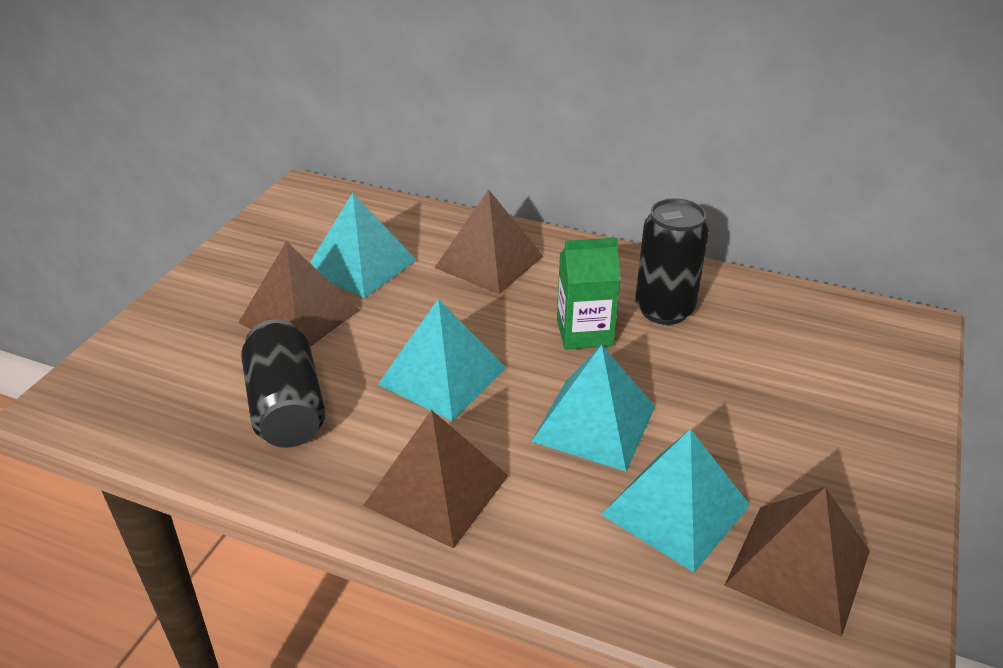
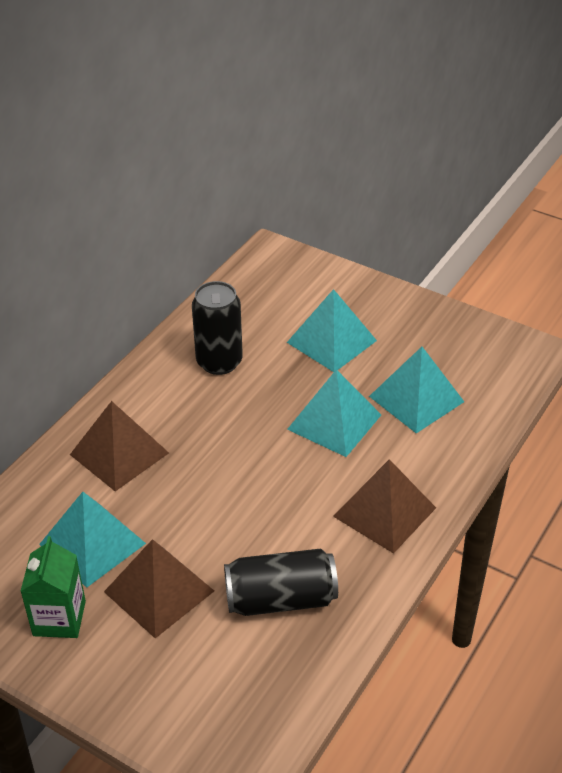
camera: 80 degrees left, 5 degrees up
turquoise pyramid [378,299,506,421] -> turquoise pyramid moved to [287,289,377,372]
green carton [557,238,621,350] -> green carton moved to [20,536,86,638]
brown pyramid [725,487,870,637] -> none

